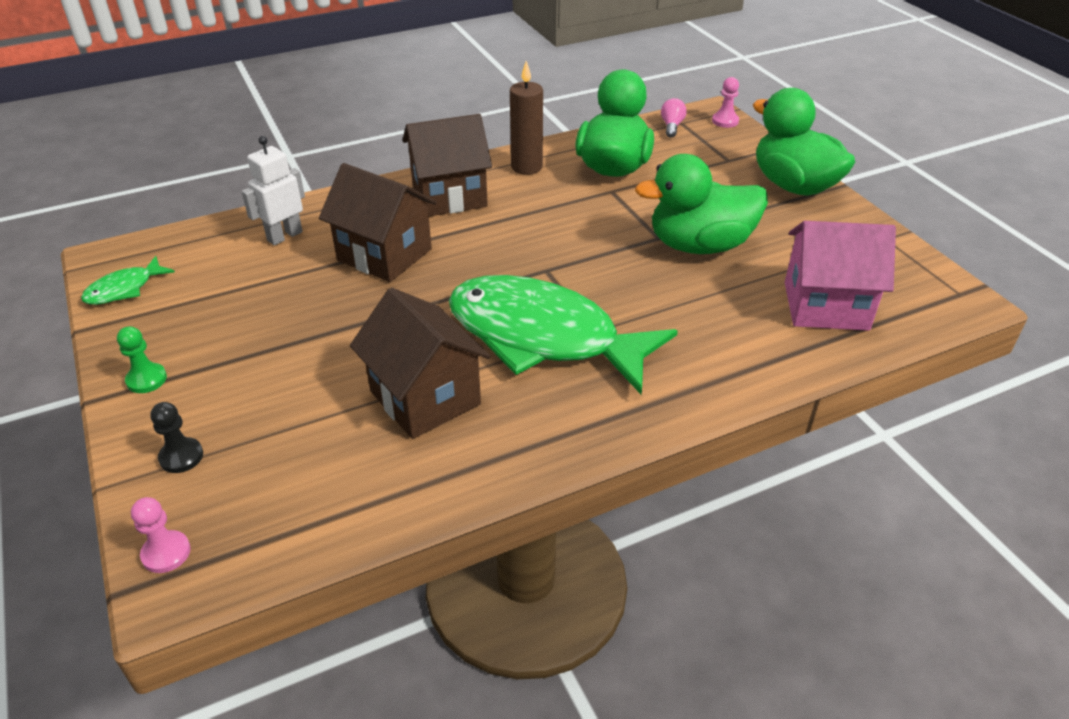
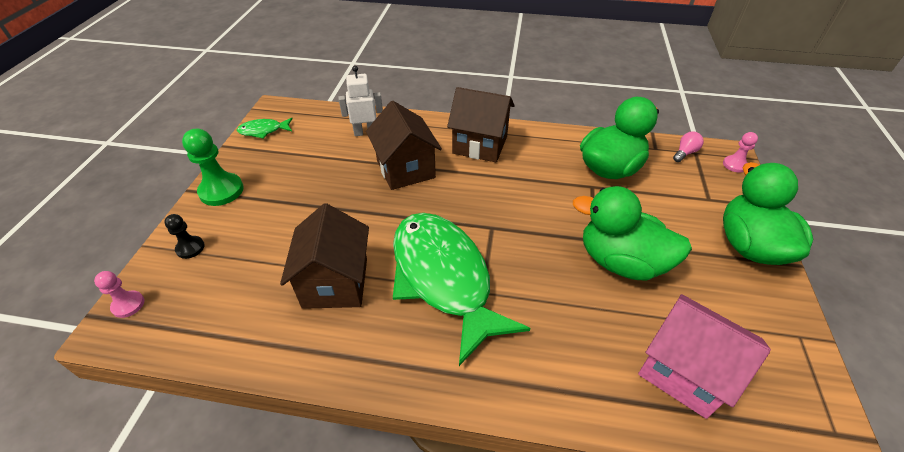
camera: 35 degrees right, 5 degrees up
green pawn [117,326,167,393] -> green pawn [182,129,244,206], size x1.77
brown candle [510,61,543,175] -> none

